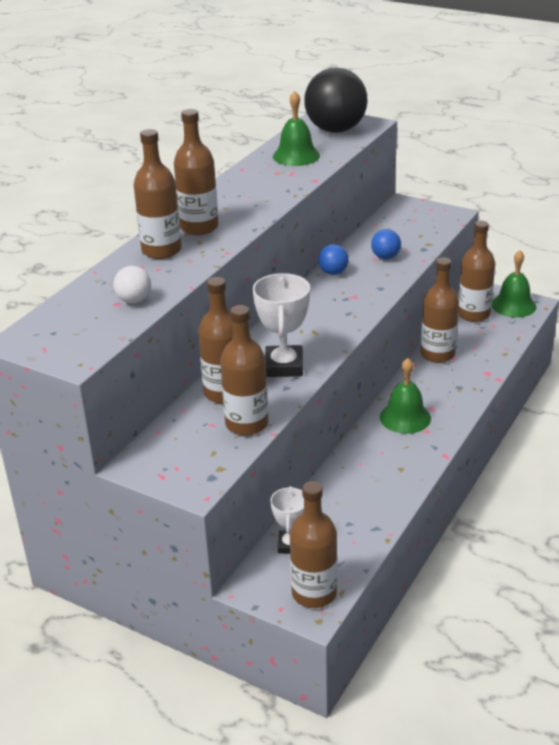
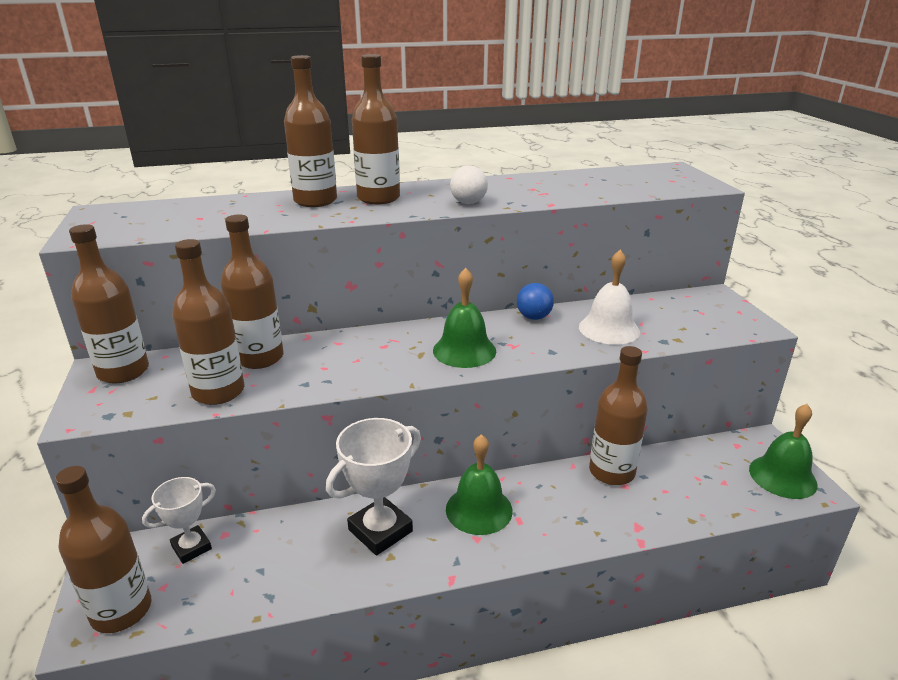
camera: 45 degrees right, 5 degrees down
white ball [114,266,151,303] -> white ball moved to [450,165,488,204]
white trophy [252,273,310,377] -> white trophy moved to [326,418,421,555]
green bell [273,91,320,166] -> green bell moved to [433,268,496,368]
black ball [304,68,368,133] -> none
blue ball [371,229,401,259] -> white bell [579,250,640,345]
brown bottle [458,221,495,322] -> brown bottle moved to [69,224,149,384]

